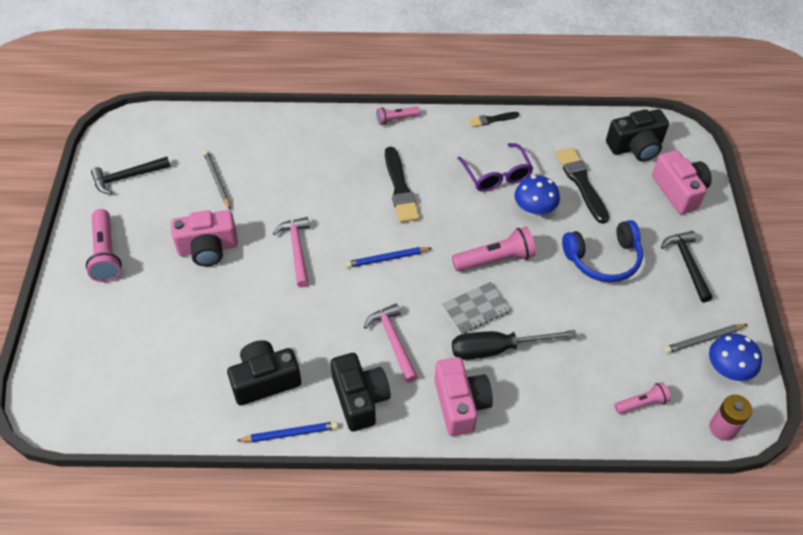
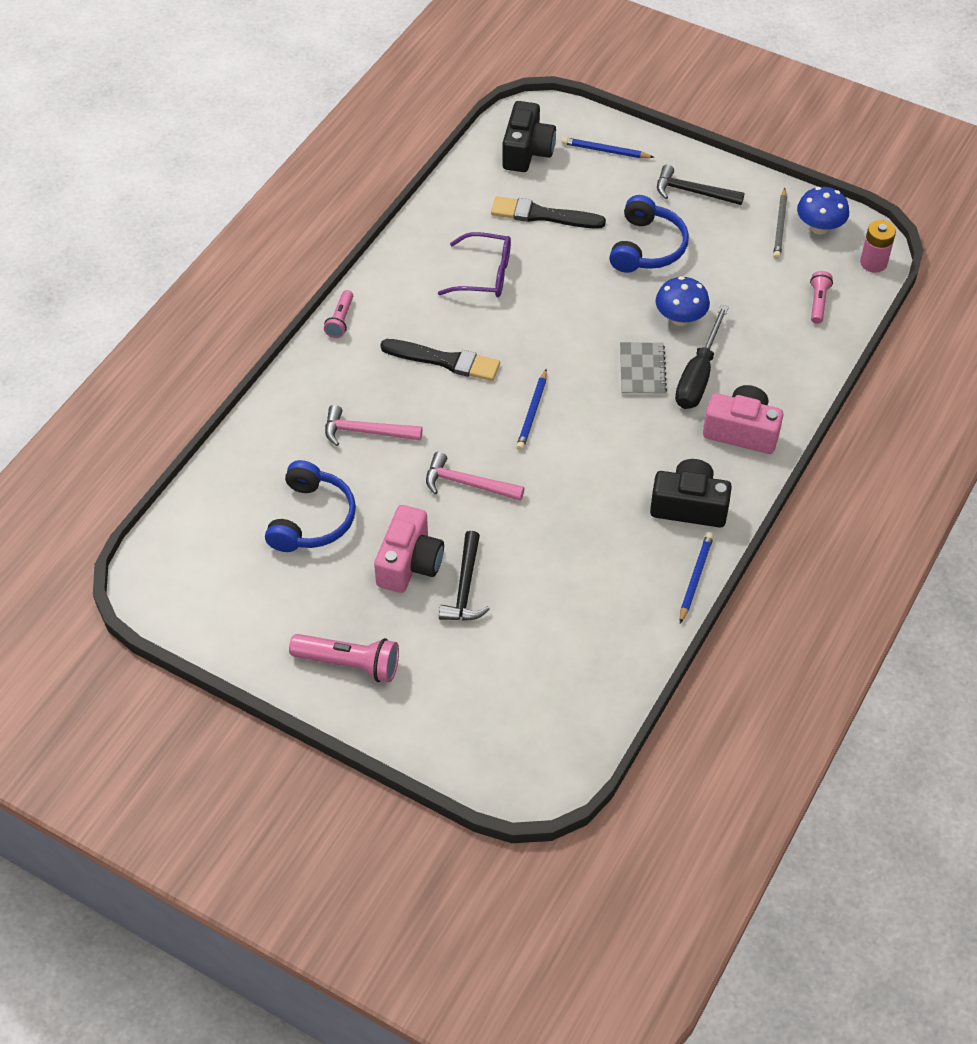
camera: 60 degrees left, 0 degrees up
black hammer [91,157,170,194] -> black hammer moved to [439,531,490,621]
grey pencil [203,150,230,209] -> blue headphones [265,460,356,552]
black camera [227,340,301,405] -> none
pink hammer [364,304,418,383] -> pink hammer moved to [325,405,422,446]
pink flashlight [452,227,536,271] -> none
black brush [469,112,519,127] -> none
blue mushroom [515,176,560,216] -> blue mushroom moved to [656,276,710,326]
pink camera [652,150,712,214] -> blue pencil [562,137,655,158]

